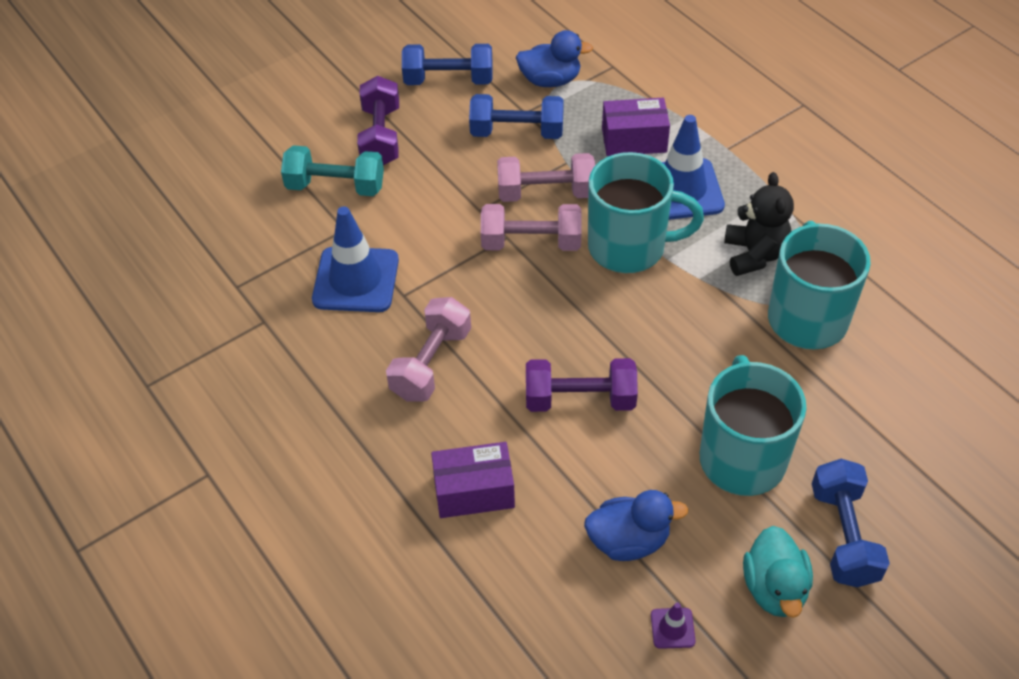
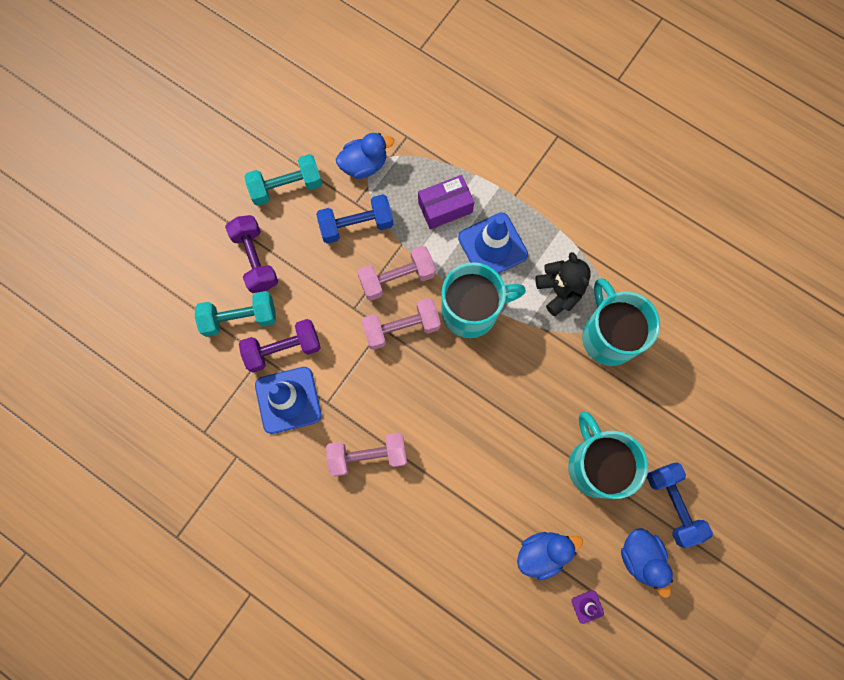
camera: 20 degrees left, 25 degrees up
pink dumbbell [386,297,471,402] -> pink dumbbell turned 75 degrees clockwise [326,433,407,476]
blue dumbbell [402,44,492,85] -> turquoise dumbbell [244,154,322,206]
purple box [431,442,515,518] -> none
purple dumbbell [526,358,638,412] -> purple dumbbell moved to [239,319,321,373]
turquoise duck [743,526,813,618] -> blue duck [621,528,673,598]

